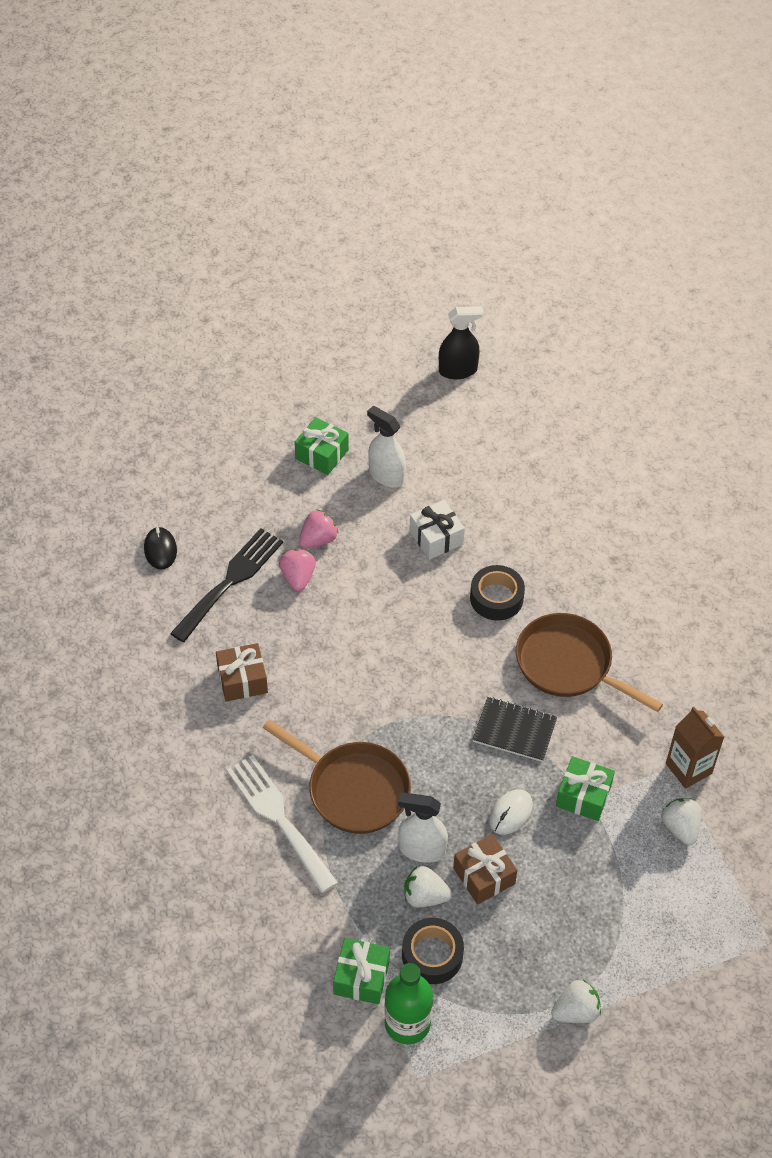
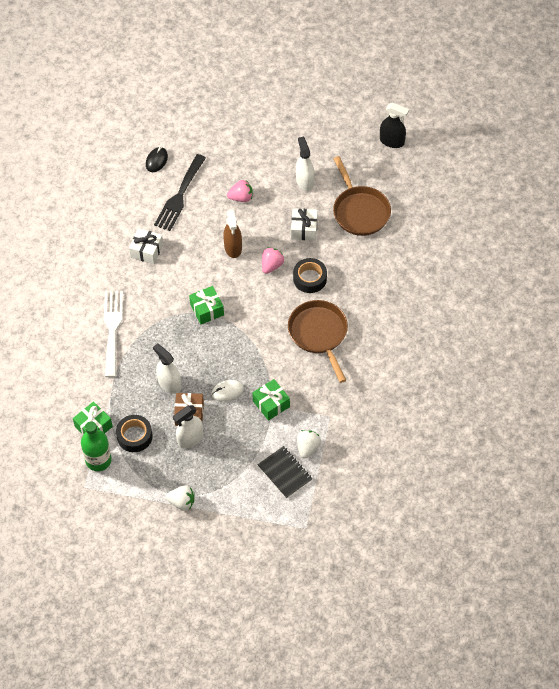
camera: 35 degrees right, 5 degrees up
black fork [170,528,283,642] -> black fork turned 135 degrees clockwise [154,154,206,231]
brown gift [216,643,268,702] -> white gift [129,228,163,264]
brown pan [263,720,411,834] -> brown pan moved to [333,156,391,236]
pink strawberry [279,549,316,591] -> pink strawberry moved to [262,247,284,274]
green gift [294,417,349,475] -> green gift moved to [189,286,224,324]
white strawberry [404,866,452,907] -> none
black notebook [472,697,557,762] -> black notebook moved to [257,446,312,499]
brown carton [666,707,724,789] -> none
none -> white spray bottle [173,405,203,448]
none -> brown spray bottle [223,210,242,258]

